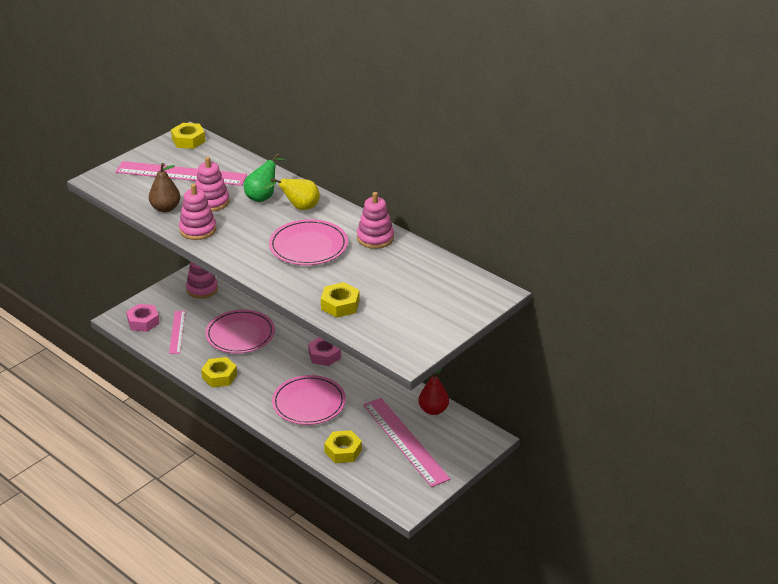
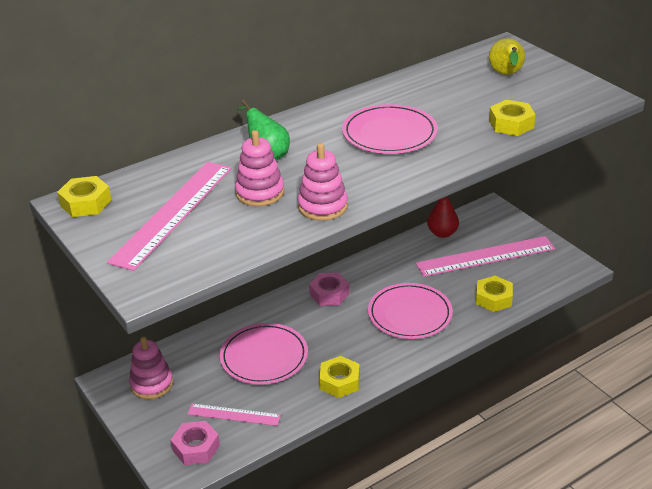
camera: 75 degrees left, 0 degrees up
brown pear [149,163,180,212] -> none
yellow pear [262,178,320,210] -> yellow pear moved to [489,38,525,75]
pink stacking toy [357,192,394,249] -> none

